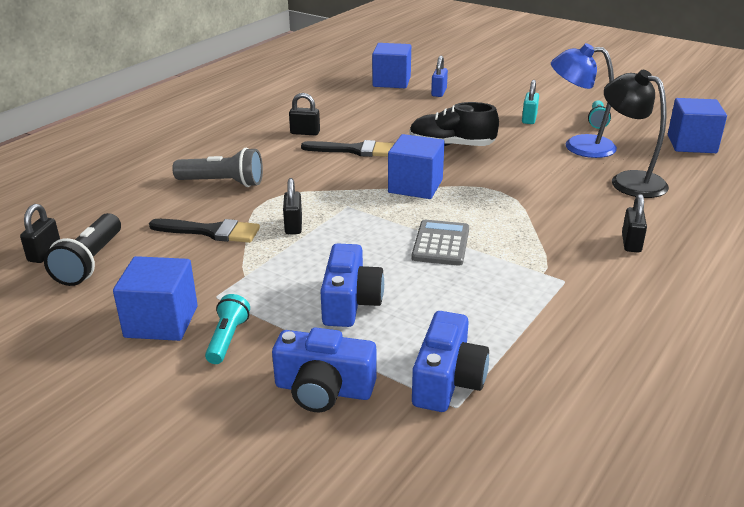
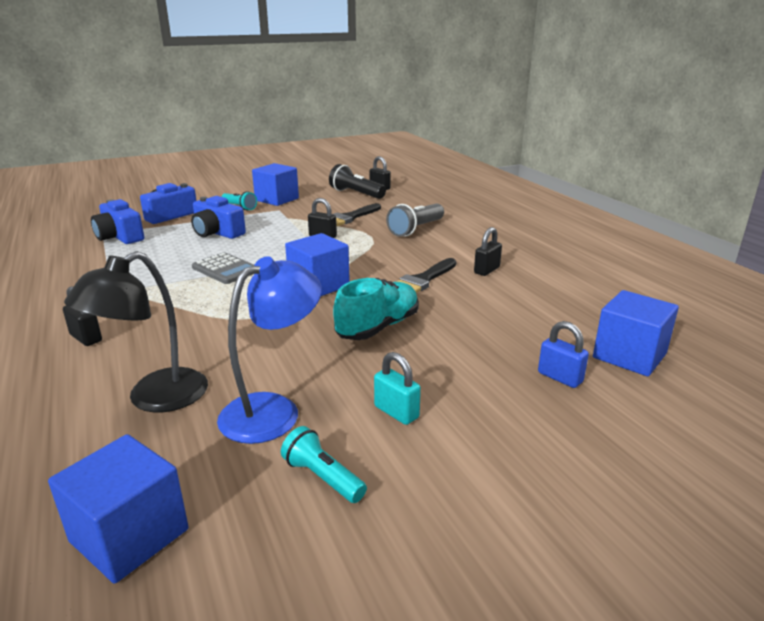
camera: 120 degrees right, 5 degrees down
black shoe [409,102,499,146] -> turquoise shoe [333,278,419,340]
black lamp [604,70,669,198] -> black lamp turned 135 degrees clockwise [64,251,208,412]

